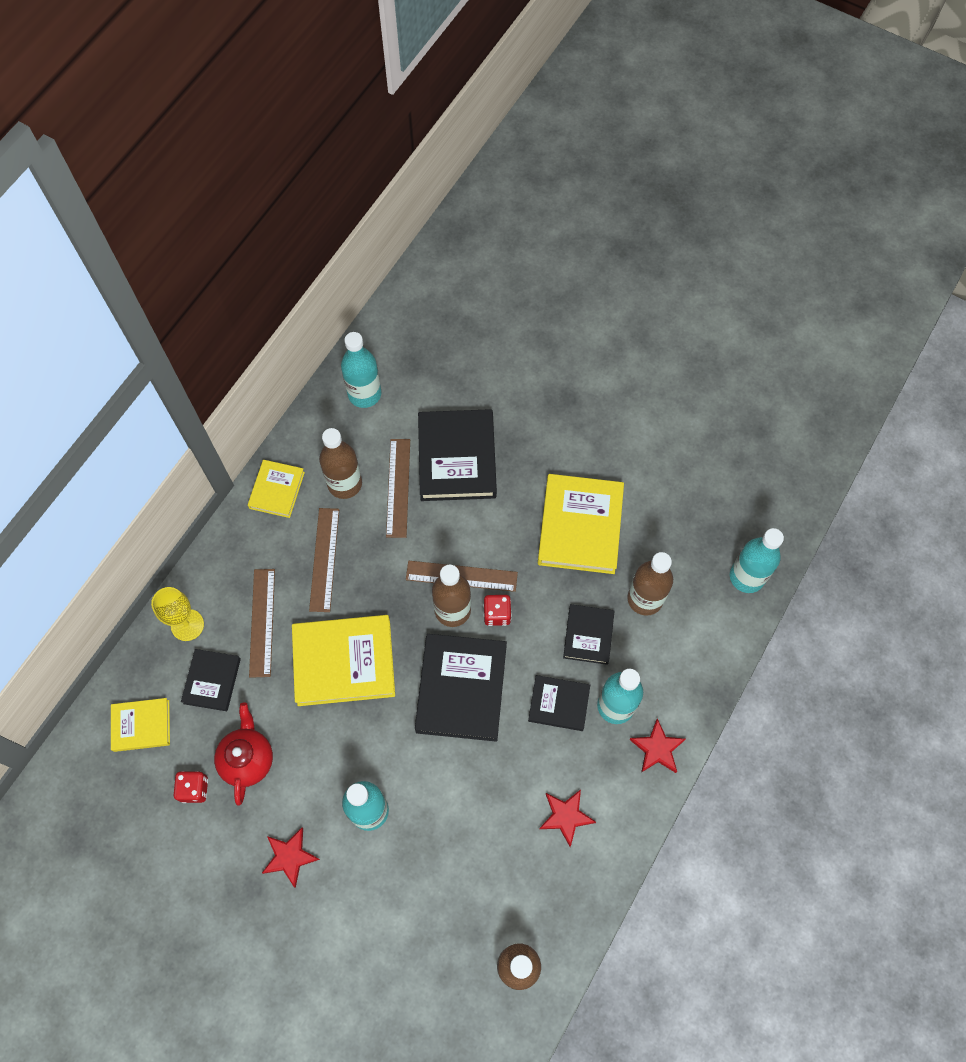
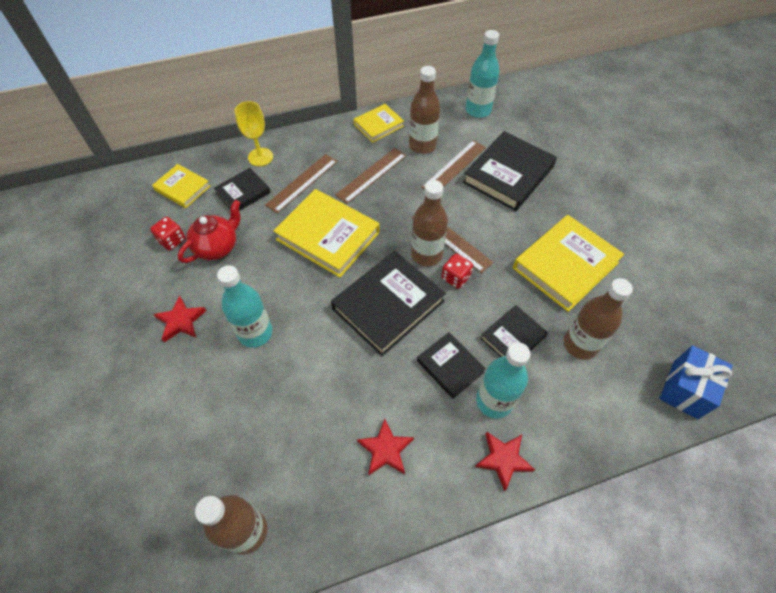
camera: 40 degrees right, 10 degrees down
turquoise bottle [730,528,784,593] -> blue gift [659,345,733,419]

